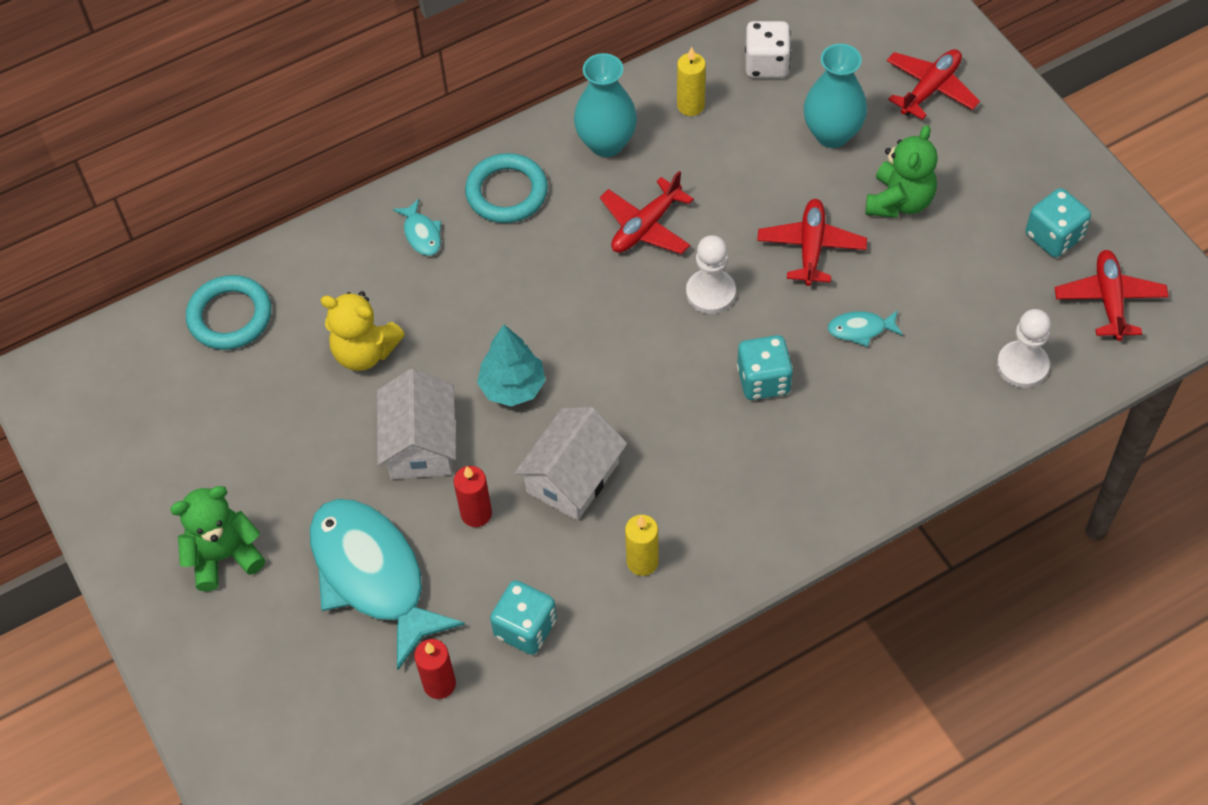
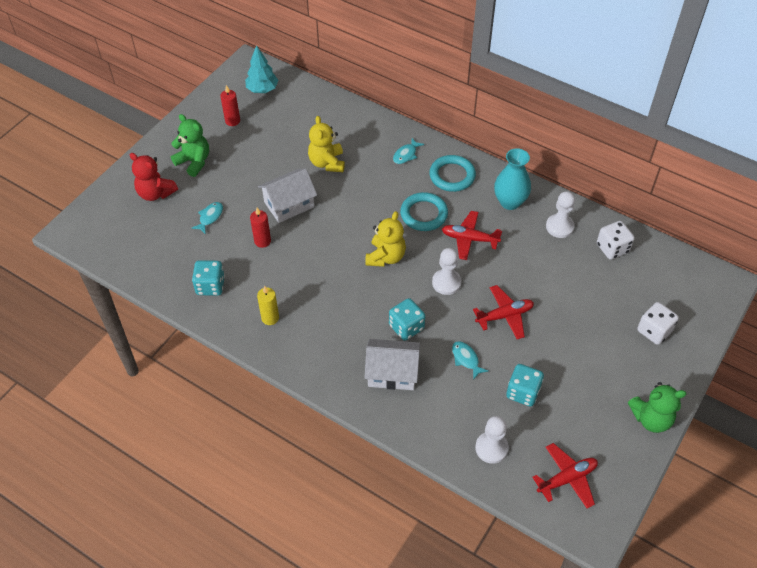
camera: 60 degrees right, 5 degrees down
turquoise ring [186,275,271,350] -> turquoise ring moved to [400,192,448,231]
turquoise fish [309,499,465,670] -> turquoise fish [192,202,223,234], size x0.40
red candle [414,639,456,699] -> red candle moved to [220,85,240,126]
turquoise tree [477,325,546,406] -> turquoise tree moved to [245,45,278,93]
white house [514,407,627,521] -> white house moved to [364,339,420,390]
yellow candle [677,47,706,116] -> white pawn [546,191,575,238]
turquoise vase [804,44,867,148] -> none
green teddy bear [866,125,938,218] -> green teddy bear moved to [628,382,686,433]
red plane [887,49,980,120] -> white dice [637,302,679,345]
turquoise dice [1026,188,1091,258] -> turquoise dice moved to [506,364,544,406]
none -> red teddy bear [130,153,178,201]
none -> yellow teddy bear [365,211,406,267]

